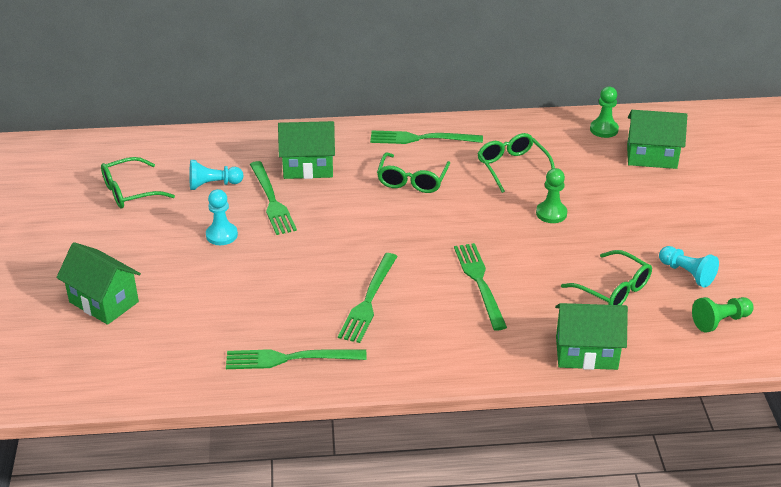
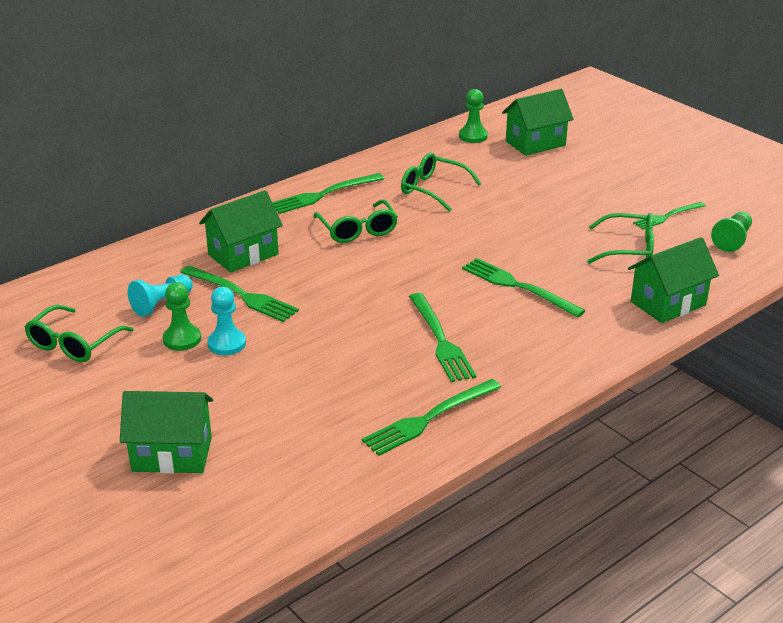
camera: 35 degrees left, 5 degrees down
green pawn [536,168,567,223] -> green pawn moved to [163,282,201,351]
turquoise pawn [659,246,719,287] -> green fork [633,202,706,230]

